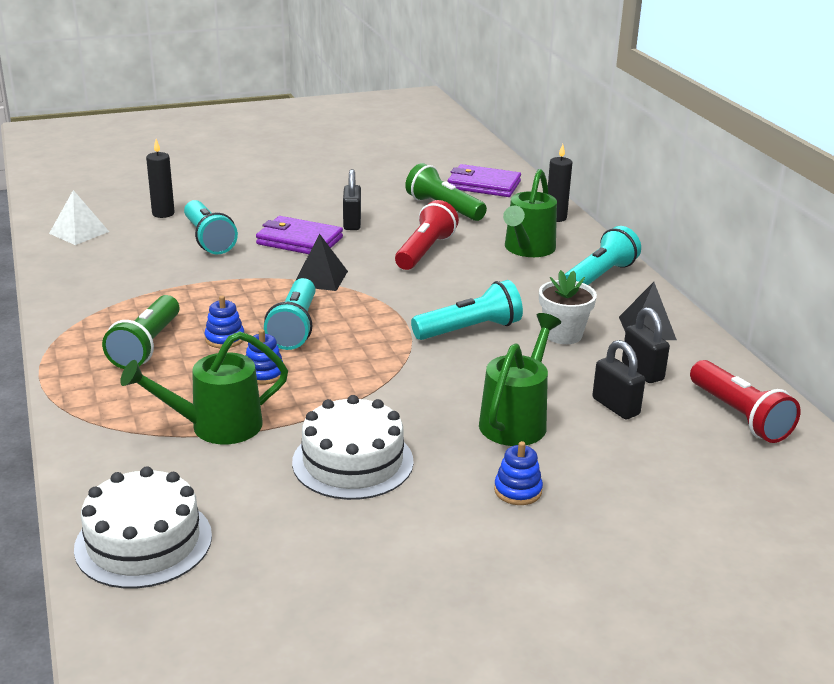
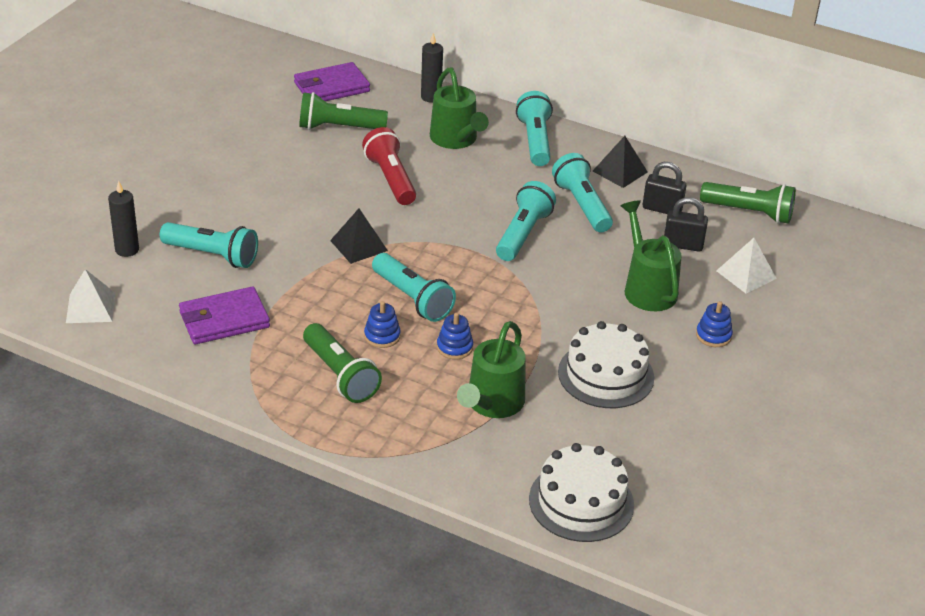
camera: 45 degrees left, 10 degrees up
purple wallet [256,216,343,254] -> purple wallet moved to [179,287,270,344]
black padlock [343,169,361,230] -> none
white flower pot [539,270,597,344] -> turquoise flashlight [552,153,613,232]
red flashlight [690,360,801,443] -> green flashlight [700,182,796,224]
none -> white pyramid [716,238,777,293]

